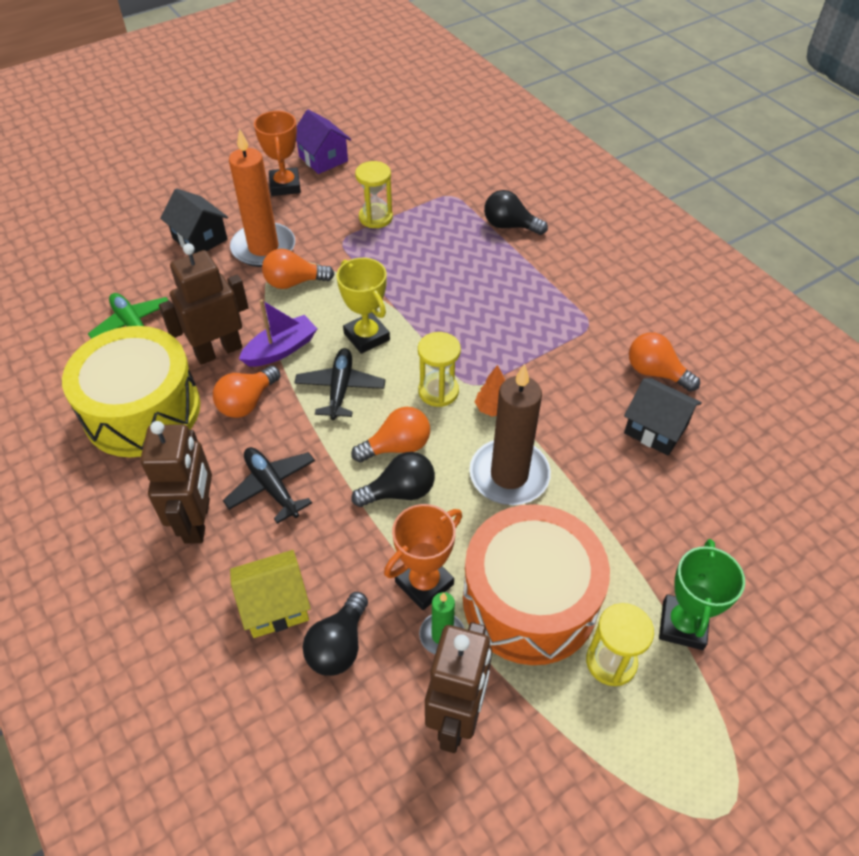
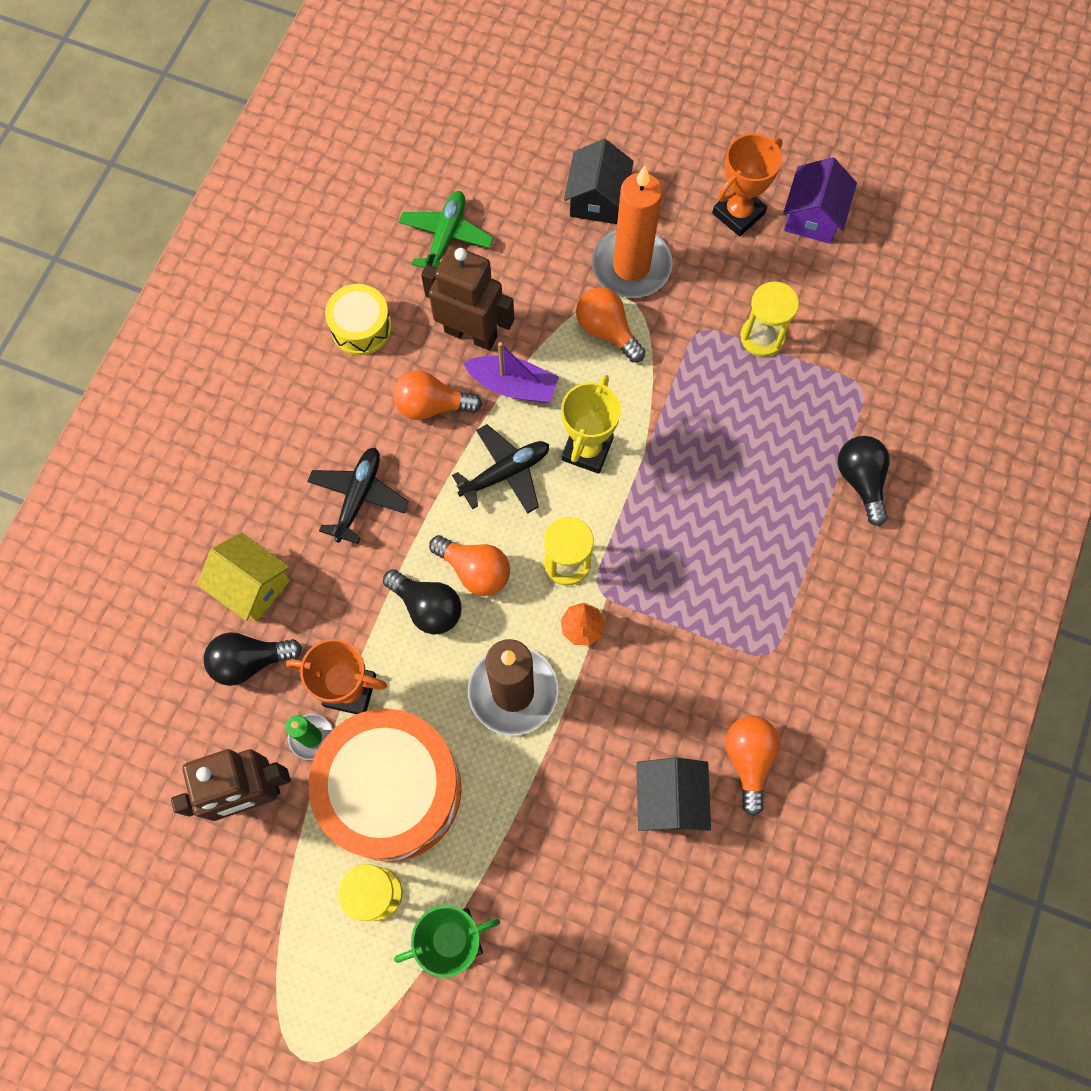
camera: 55 degrees right, 20 degrees up
yellow drum [62,326,201,457] -> yellow drum [325,284,392,355], size x0.50
brown robot [140,421,212,544] -> none

